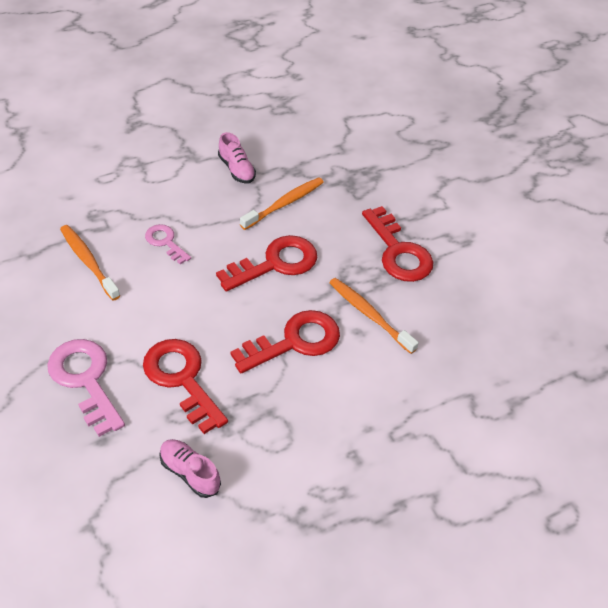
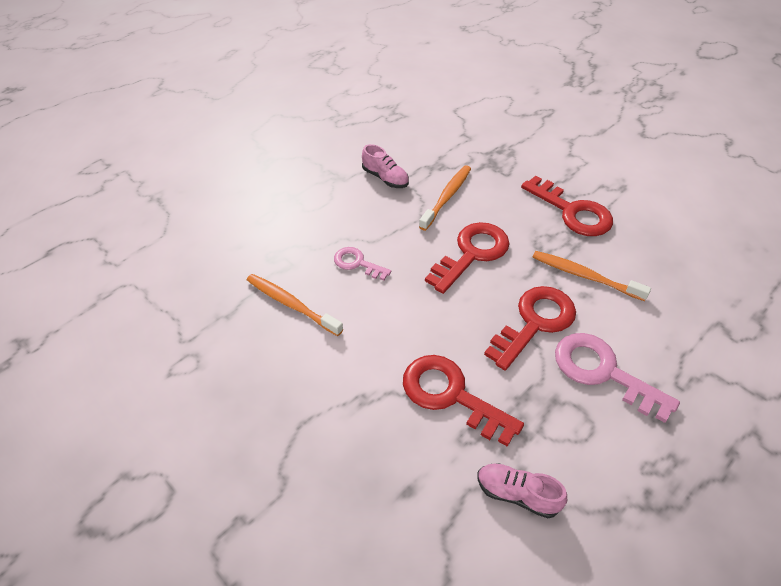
camera: 15 degrees left, 0 degrees up
pink key [47,339,125,437] -> pink key moved to [555,333,680,423]

